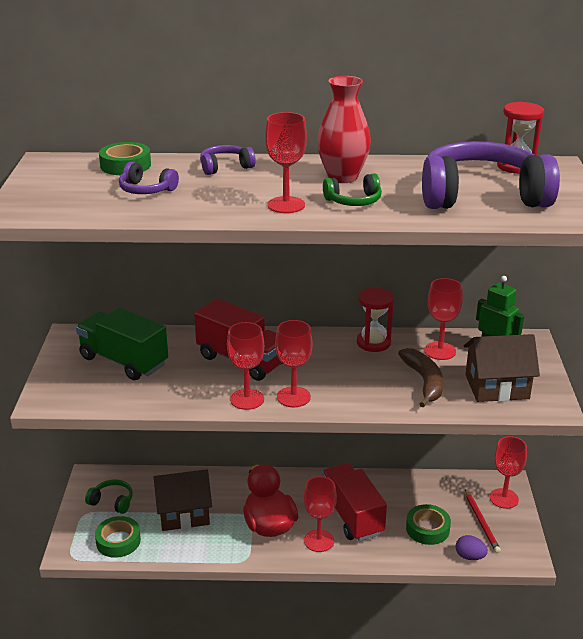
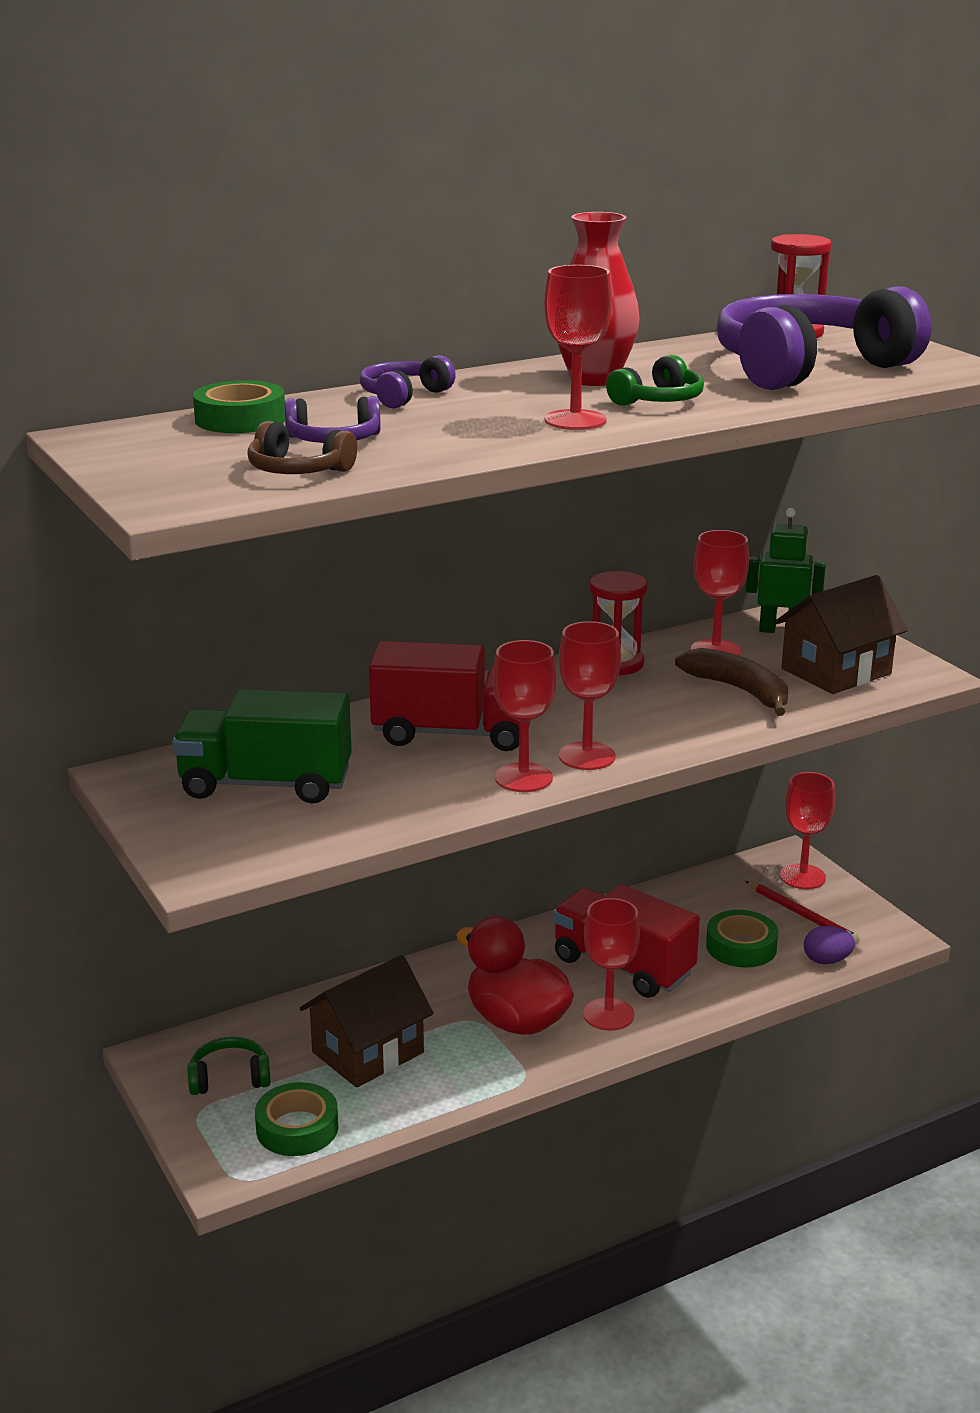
camera: 30 degrees left, 5 degrees down
none -> brown headphones [247,421,357,474]

